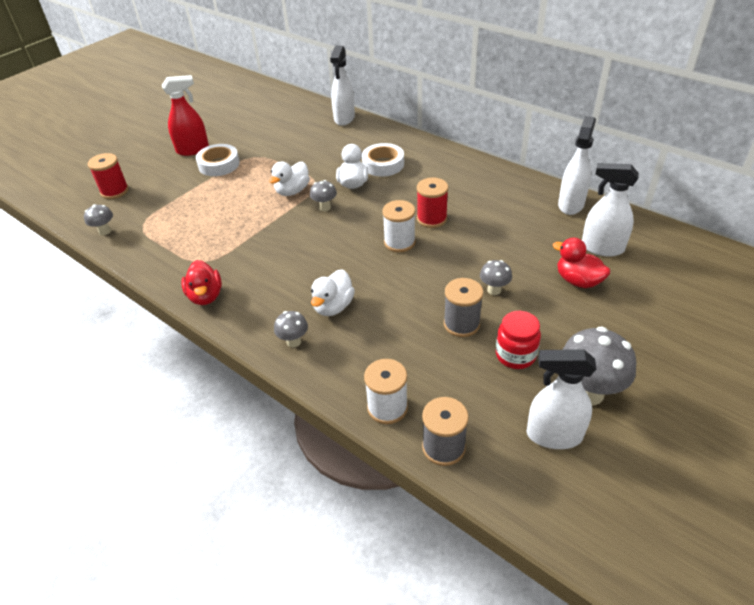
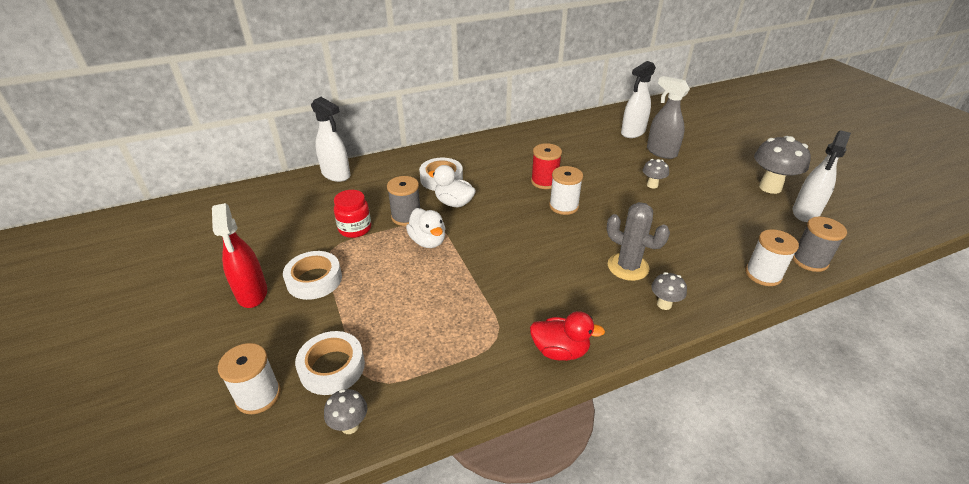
camera: 65 degrees left, 5 degrees down
red spool [88,153,129,199] -> white spool [218,343,281,414]
red spray bottle [162,75,209,156] -> red spray bottle turned 150 degrees clockwise [212,203,267,308]
grey mushroom [310,180,337,211] -> none
white duck [311,269,355,316] -> grey cactus [607,202,670,281]
grey spool [444,278,483,337] -> grey spool moved to [387,176,420,226]
red jar [496,311,541,369] -> red jar moved to [334,190,371,238]
red duck [552,238,610,288] -> grey spray bottle [647,76,690,159]
white spray bottle [558,116,596,215] -> none
none -> white tape [295,331,365,395]

